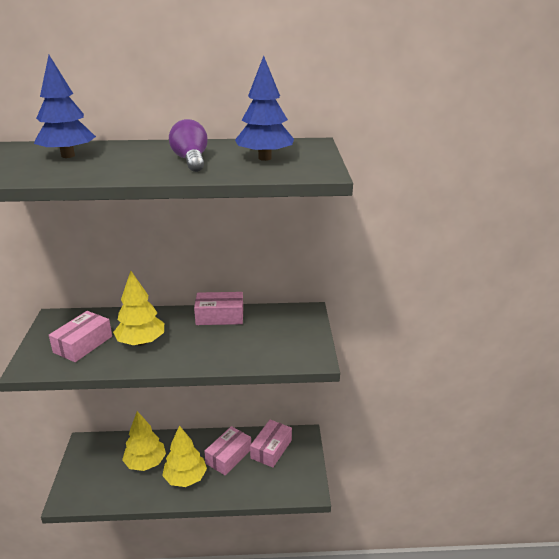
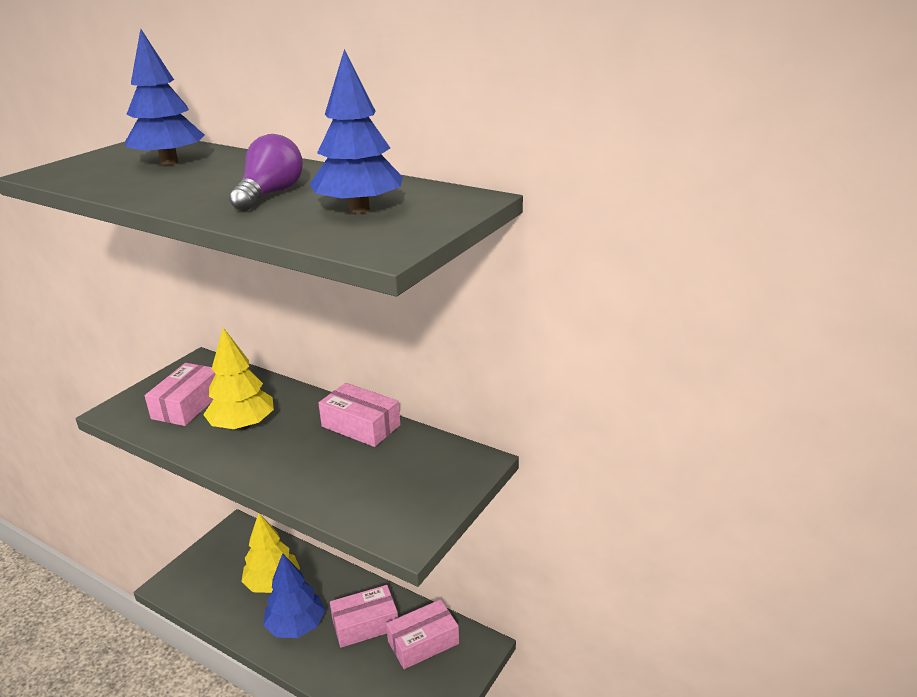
camera: 35 degrees right, 0 degrees up
pink box [49,311,112,362] -> pink box turned 45 degrees counterclockwise [145,363,215,426]
yellow tree [162,425,207,487] -> blue tree [263,553,325,638]

